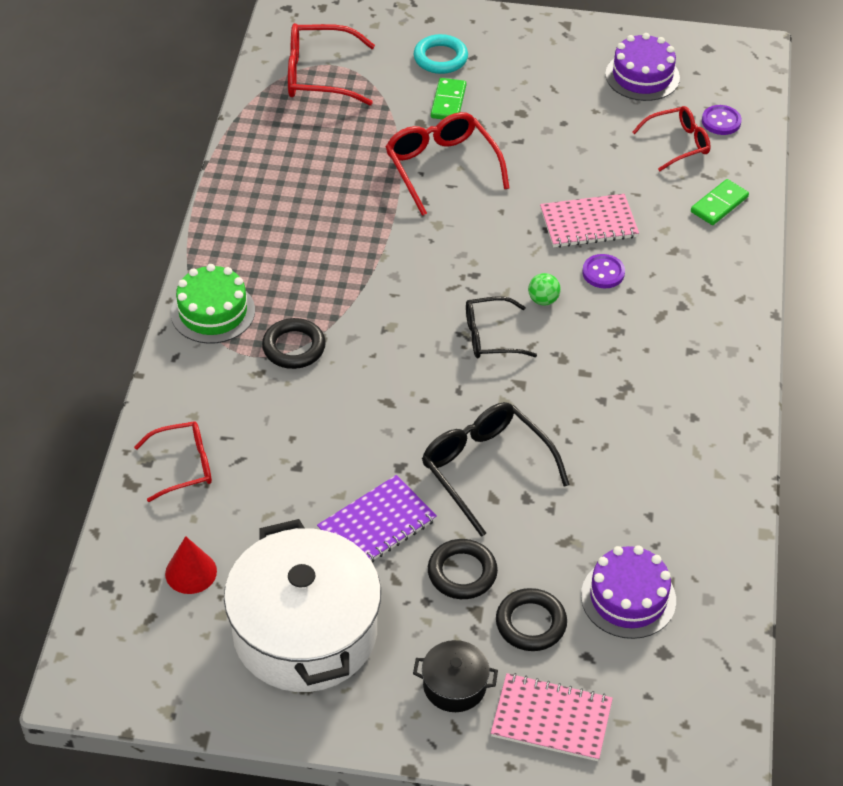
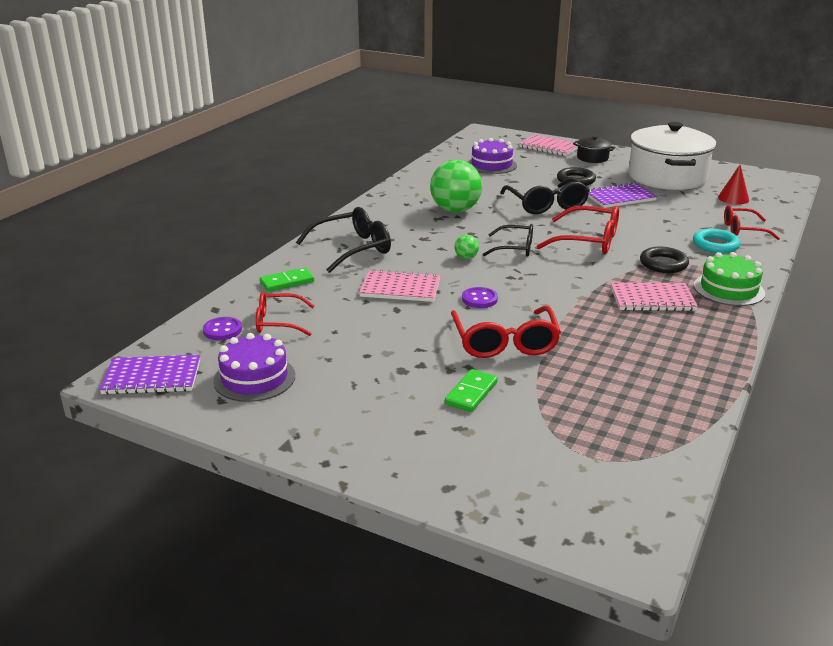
camera: 160 degrees left, 20 degrees down
red glasses [288,23,375,106] -> red glasses moved to [537,205,619,254]
turquoise ring [414,34,468,74] -> turquoise ring moved to [693,229,741,253]
black ring [496,588,567,651] -> none
purple button [582,254,625,288] -> purple button moved to [462,287,498,308]
none -> purple notebook [99,355,200,395]
none -> black glasses [296,207,391,273]
none -> green ball [430,160,482,213]
none -> pink notebook [611,282,698,311]

